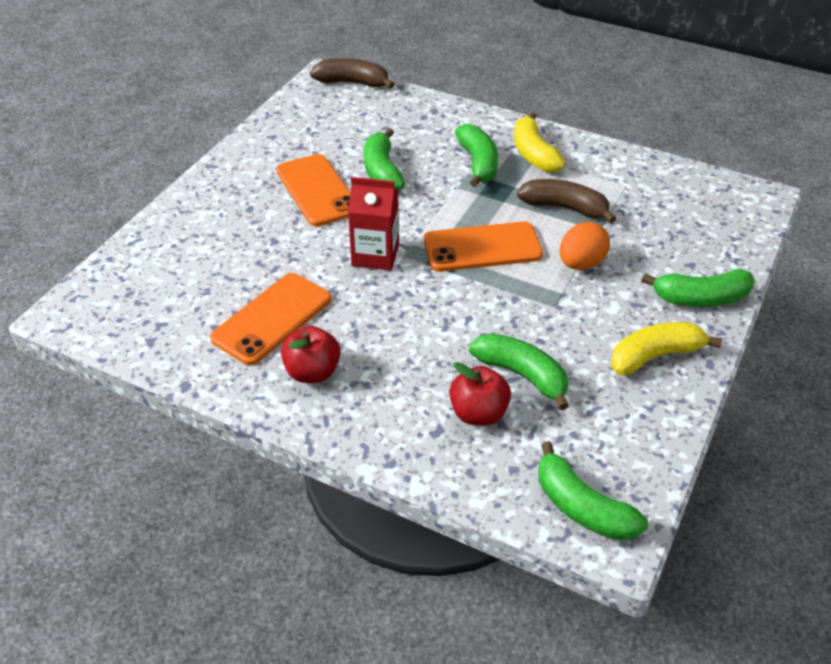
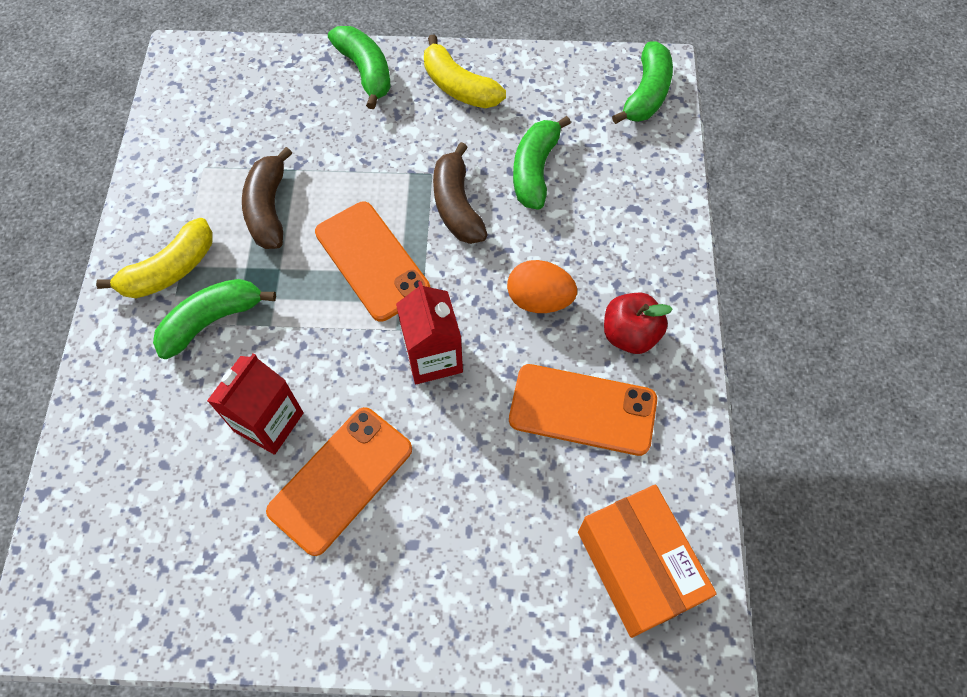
camera: 115 degrees left, 20 degrees up
brown banana [310,58,395,89] -> brown banana moved to [433,142,488,244]
green banana [364,128,405,190] -> red carton [207,354,304,455]
red apple [449,362,511,426] -> none
orange egg [560,222,610,270] -> orange egg moved to [507,260,577,313]
none -> orange box [578,484,717,638]

